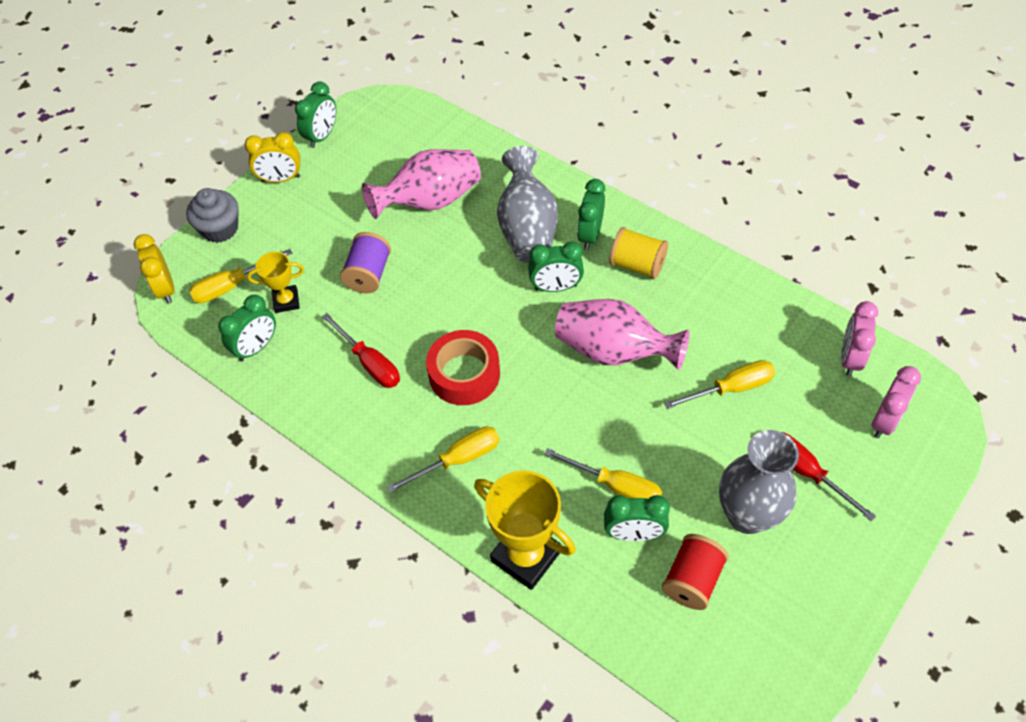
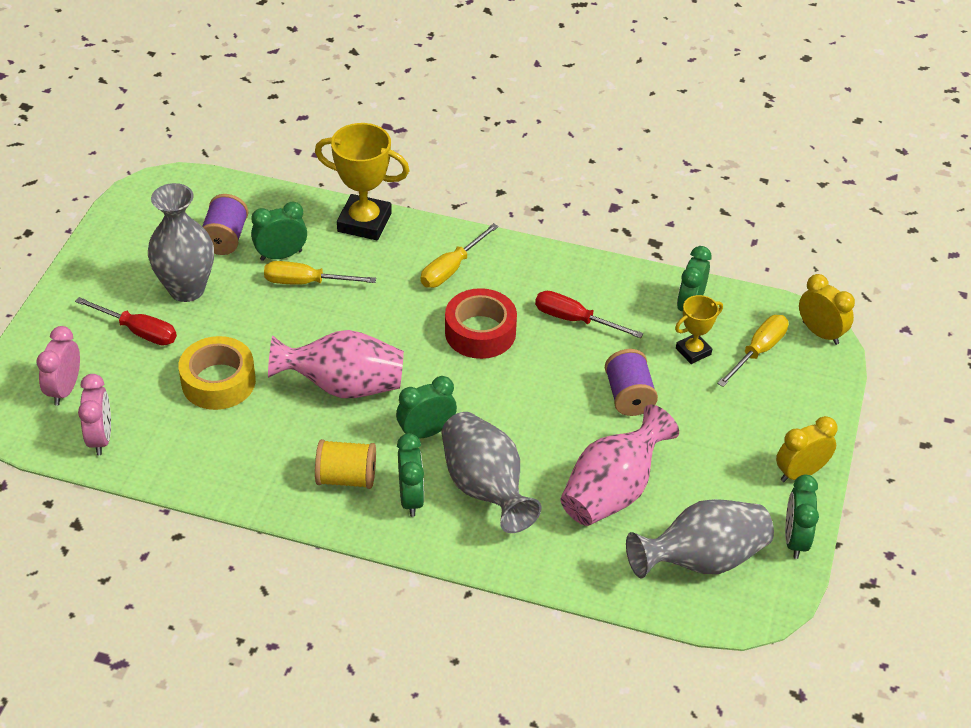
camera: 155 degrees right, 10 degrees down
grey cupcake [186,188,239,243] -> none
red spool [662,534,729,610] -> purple spool [202,194,248,255]
yellow screwdriver [664,360,775,409] -> yellow tape [178,336,256,410]
none -> grey vase [626,499,774,578]

